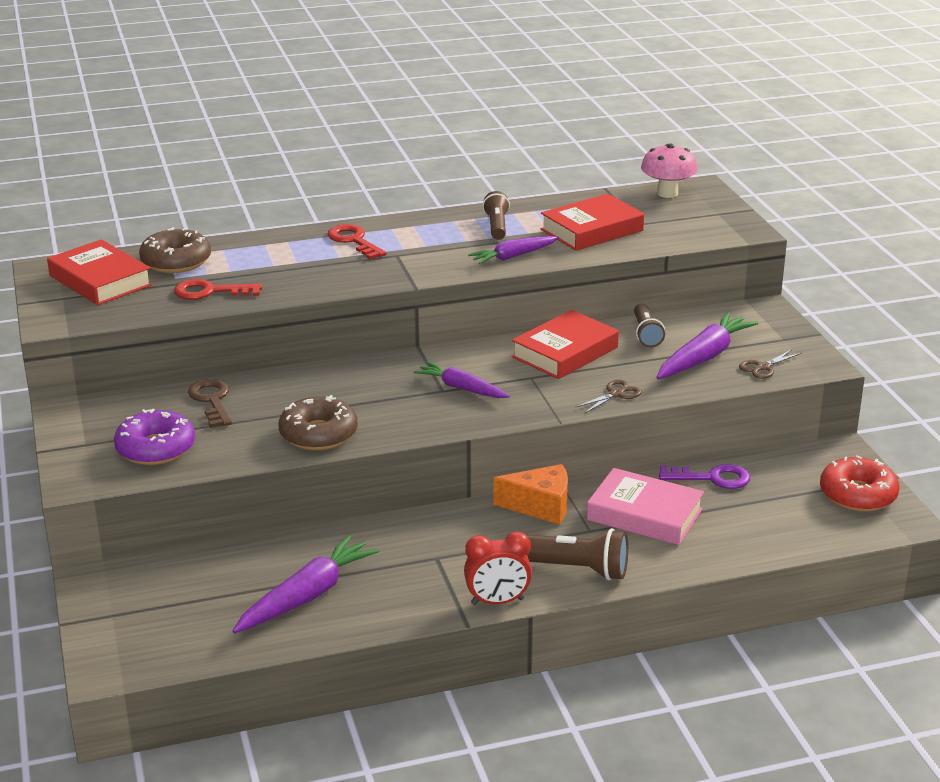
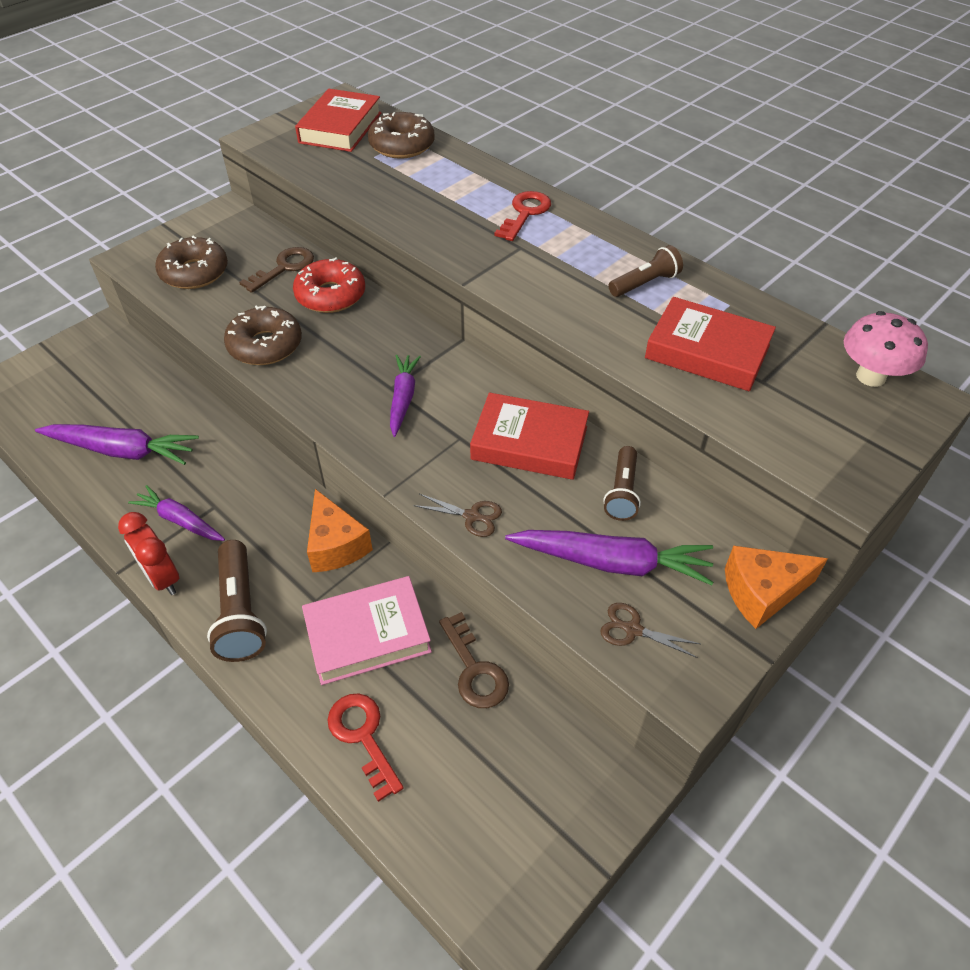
camera: 60 degrees right, 20 degrees up
purple donut [114,409,195,465] -> brown donut [155,236,228,289]
red key [174,279,262,300] -> red key moved to [328,693,404,802]
purple carrot [468,236,559,264] -> purple carrot moved to [128,485,225,541]
pink book [587,468,704,545] -> pink book turned 75 degrees clockwise [302,576,432,685]
brown flashlight [634,304,665,347] -> brown flashlight turned 45 degrees counterclockwise [603,446,641,521]
purple key [659,464,750,489] -> brown key [439,612,509,708]
red donut [820,455,899,512] -> red donut moved to [293,257,365,313]
none -> orange cheese [725,546,828,629]

